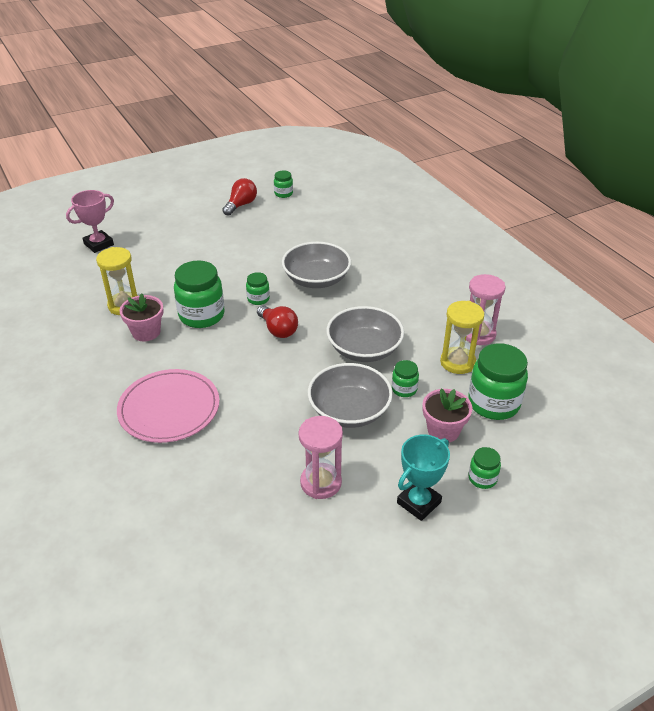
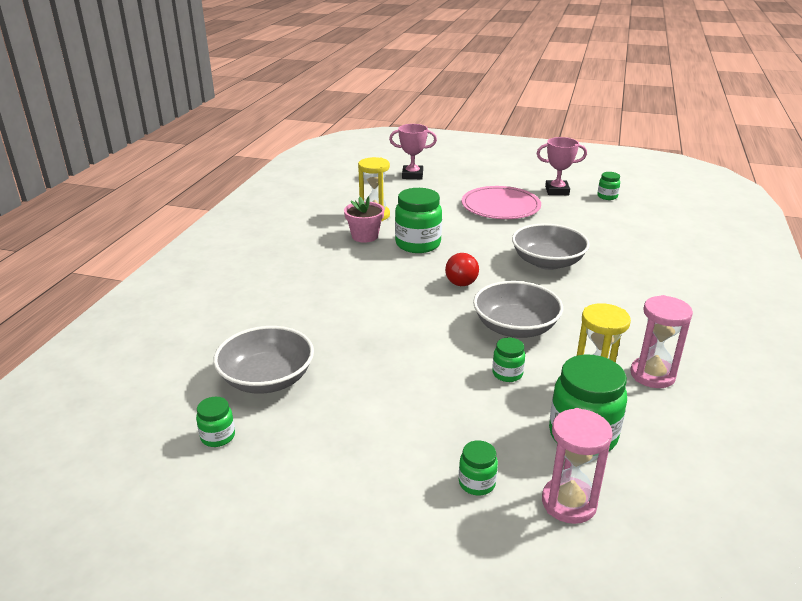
camera: 45 degrees right, 10 degrees down
pink plate [117,369,219,443] -> pink plate moved to [462,186,541,219]
red light bulb [222,178,257,216] -> pink trophy [536,137,587,195]
green jar [246,272,270,305] -> green jar moved to [196,397,235,447]
pink hourglass [299,416,343,499] -> pink hourglass moved to [542,408,613,524]
grey bowl [308,363,393,428] -> grey bowl moved to [213,326,314,394]
turquoise trophy [397,435,450,521] -> none
pink flower pot [422,388,472,442] -> none

